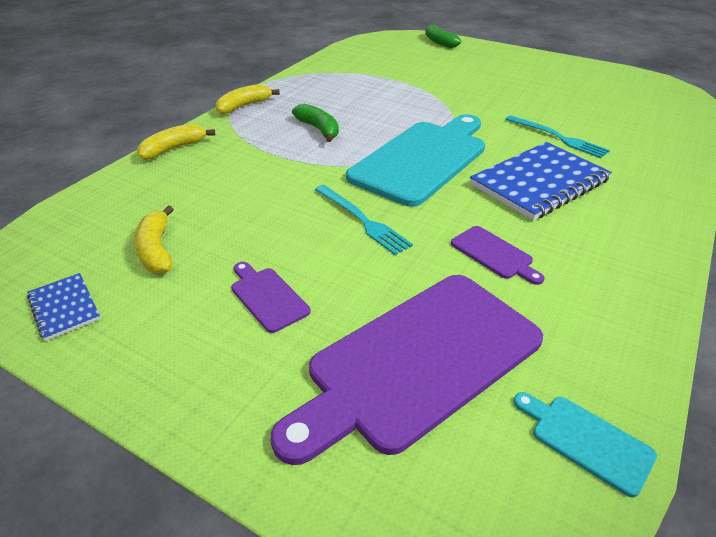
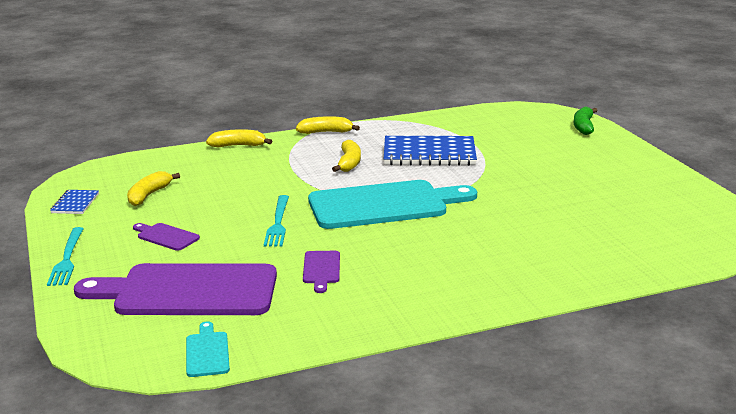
camera: 40 degrees right, 15 degrees down
purple cutting board [231,262,311,333] -> purple cutting board turned 60 degrees counterclockwise [133,223,200,251]
green banana [292,104,339,142] -> yellow banana [332,140,361,172]
blue notebook [470,142,612,220] -> blue notebook moved to [384,136,477,166]
turquoise fork [506,115,610,158] -> turquoise fork moved to [47,227,84,286]

